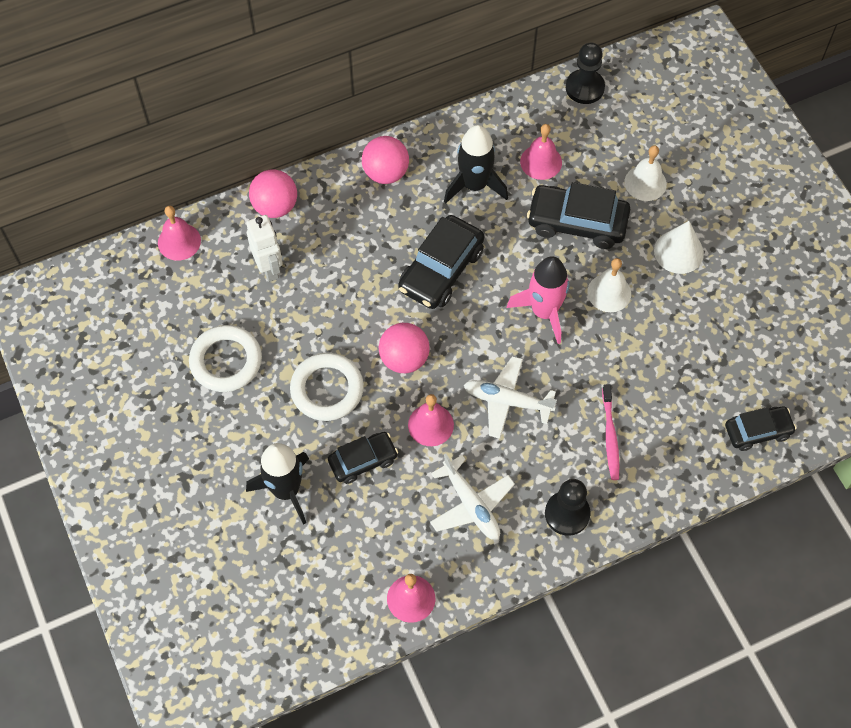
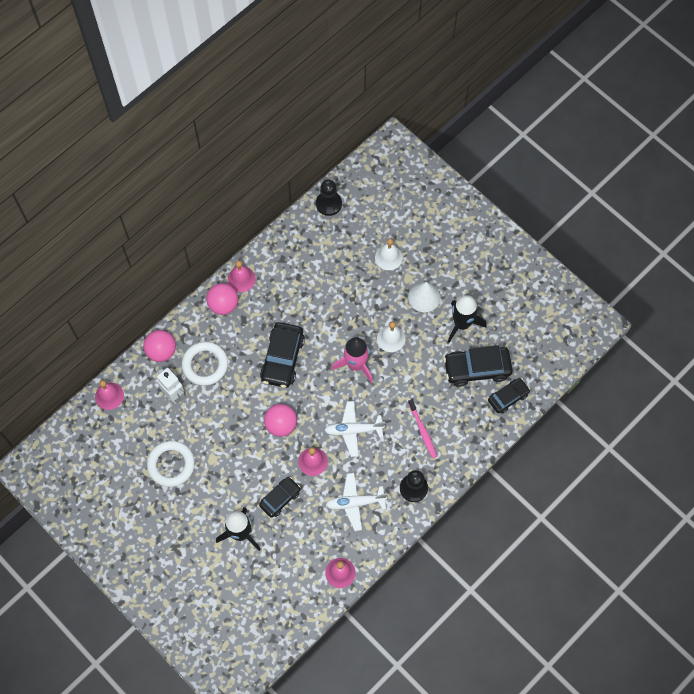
camera: 20 degrees left, 5 degrees up
white ring [290,353,364,421] -> white ring moved to [182,341,228,386]
white plane [430,453,515,540] -> white plane turned 135 degrees clockwise [326,473,387,531]
black rocket [444,125,508,204] -> black rocket moved to [448,295,486,343]
pink bell [520,124,562,180] -> pink bell moved to [228,260,256,292]
black car [527,182,630,249] -> black car moved to [443,345,513,387]

